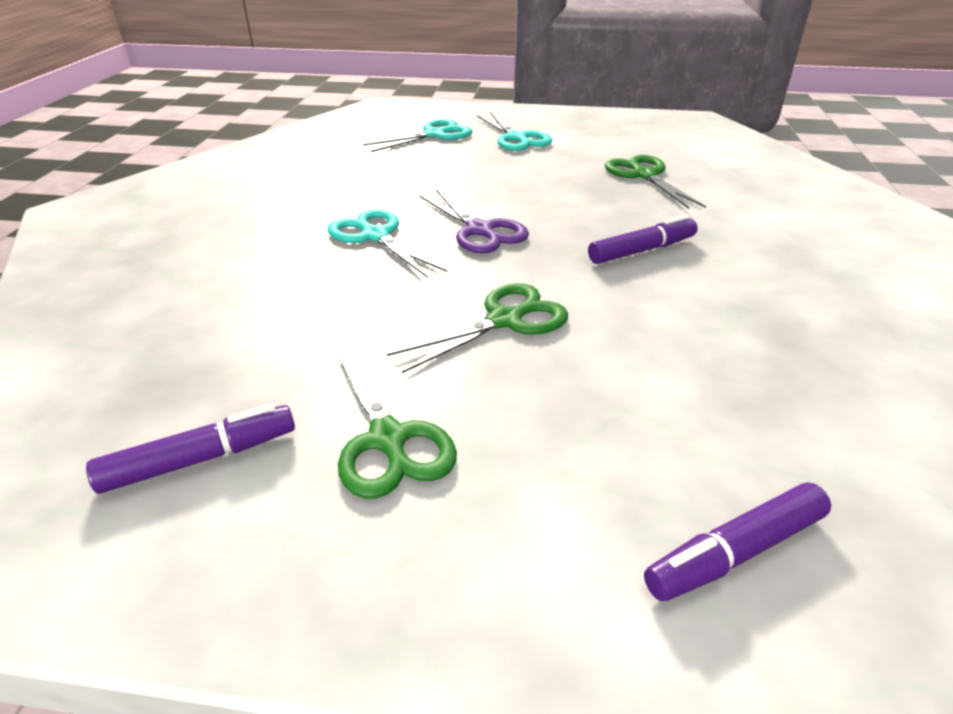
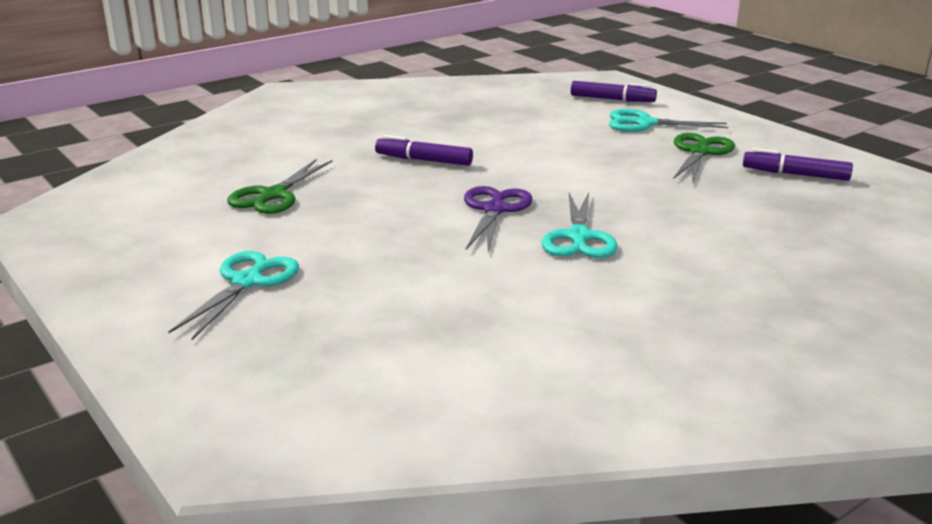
camera: 135 degrees left, 10 degrees down
turquoise scissors [363,119,472,152] -> turquoise scissors moved to [609,109,728,132]
green scissors [387,283,568,373] -> none

